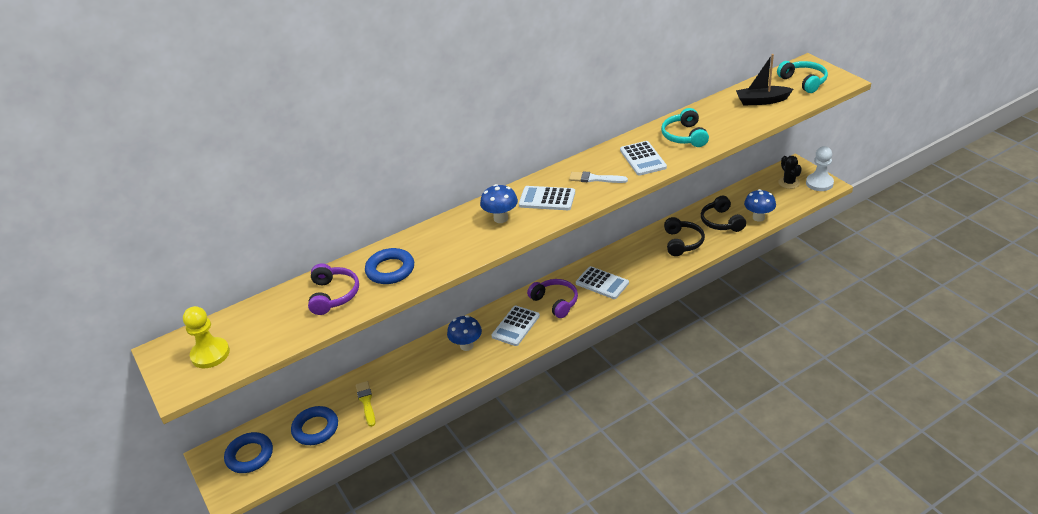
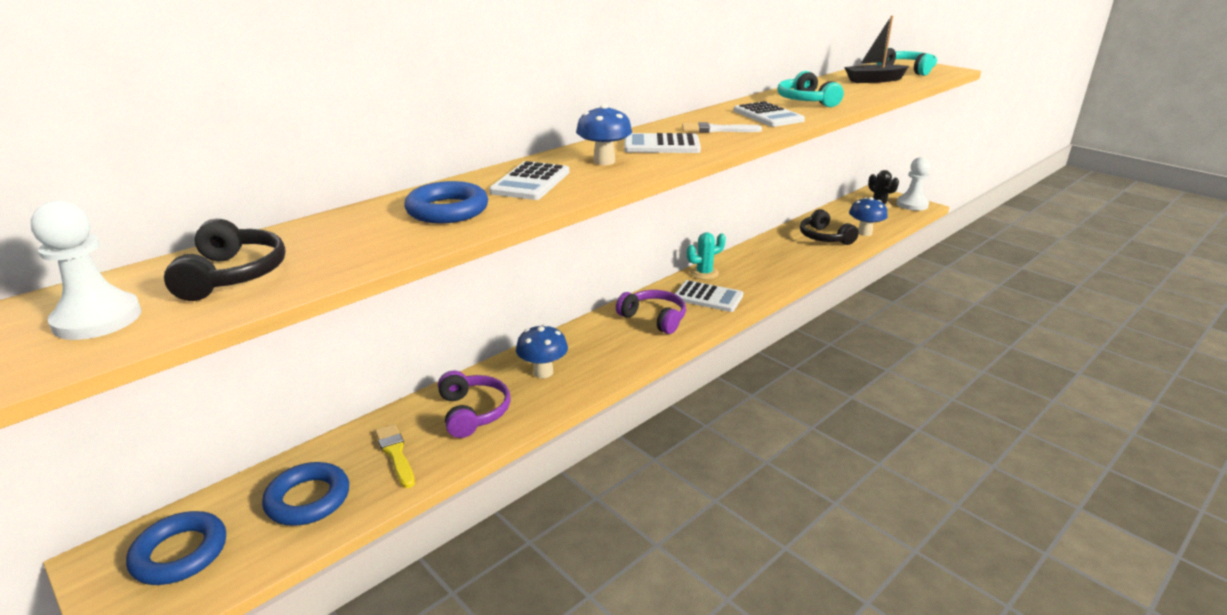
camera: 15 degrees left, 10 degrees down
yellow pawn [183,306,230,368] -> white pawn [31,201,142,340]
purple headphones [308,263,359,315] -> purple headphones moved to [438,371,511,438]
white calculator [491,305,540,346] -> white calculator moved to [489,161,570,200]
black headphones [664,217,705,256] -> black headphones moved to [164,219,285,301]
none -> turquoise cactus [687,232,726,280]

